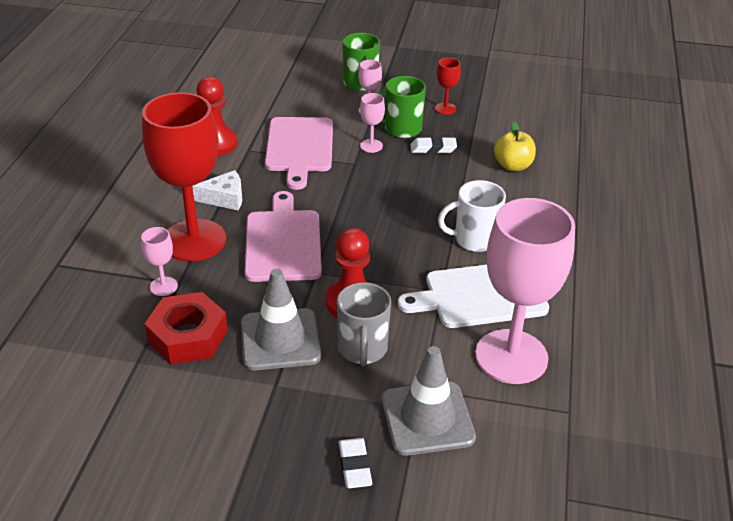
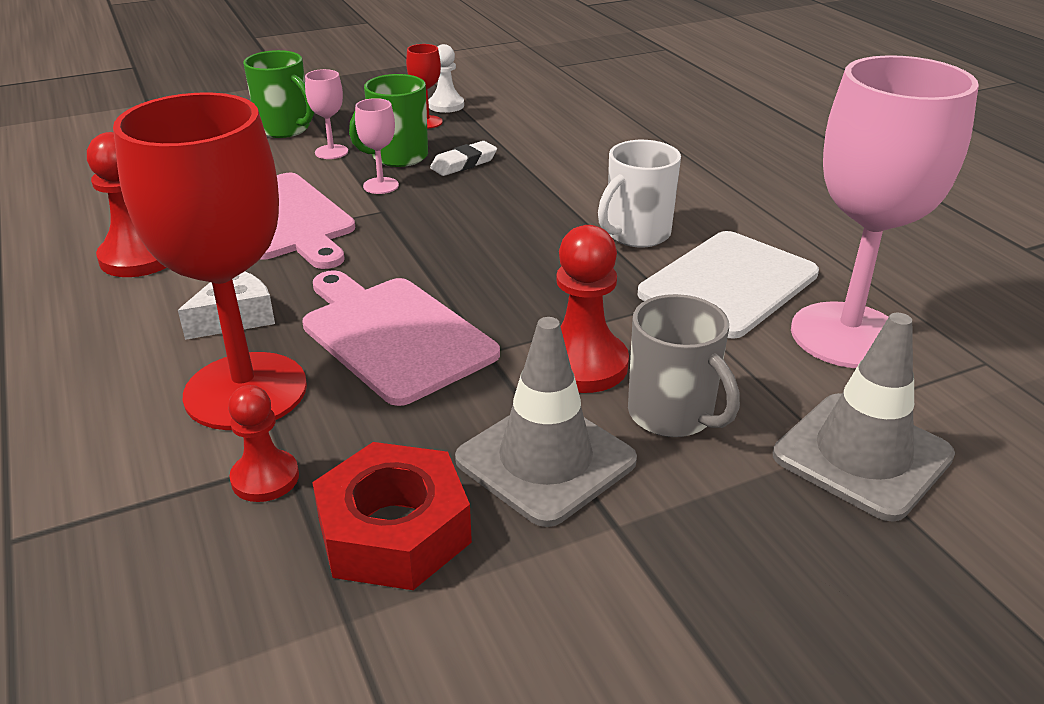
camera: 35 degrees left, 5 degrees down
pink goblet [141,227,178,296] -> red pawn [228,385,299,502]
white eraser [338,438,372,488] -> none
yellow apple [494,121,536,171] -> none
none -> white pawn [428,44,464,113]

